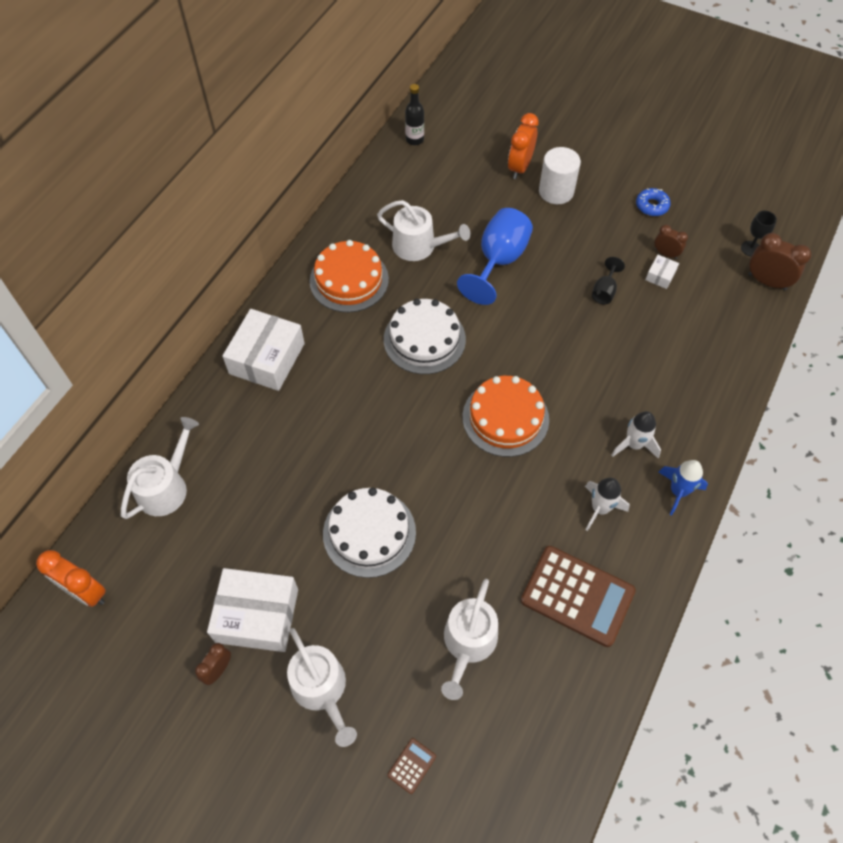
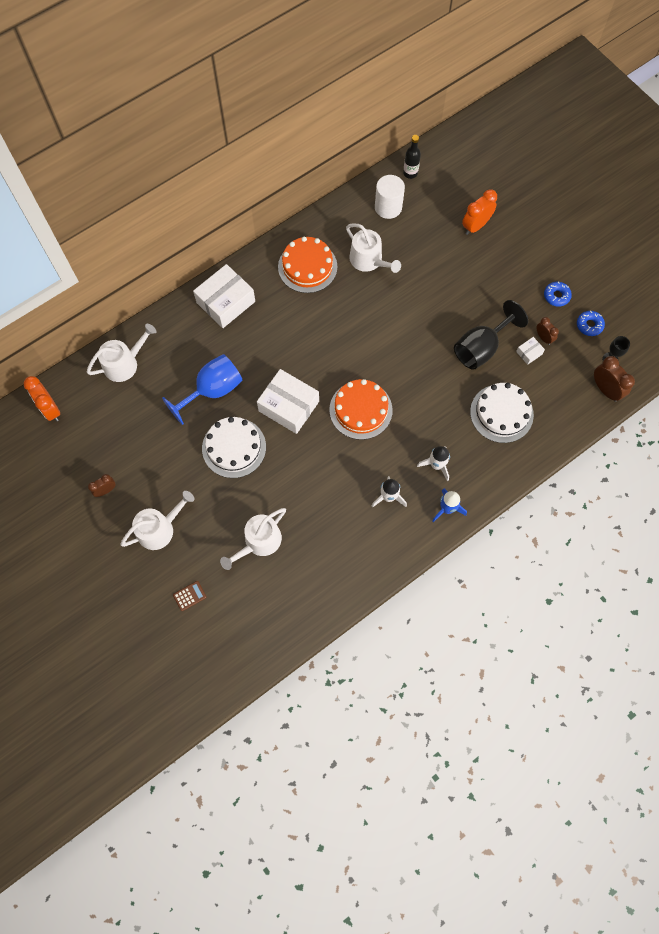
camera: 25 degrees right, 10 degrees up
white box [207,568,298,652] -> white box moved to [257,369,319,434]
white watering can [287,628,357,747] -> white watering can turned 120 degrees counterclockwise [120,491,195,550]
white cake [384,299,466,374] -> white cake moved to [470,383,534,443]
blue goblet [457,208,533,305] -> blue goblet moved to [162,354,242,425]
brown calculator [521,546,636,647] -> none
white cylinder [539,147,581,204] -> white cylinder moved to [375,175,405,219]
black goblet [592,257,625,304] -> black goblet [454,300,529,370], size x2.03
none -> blue donut [577,311,605,336]

